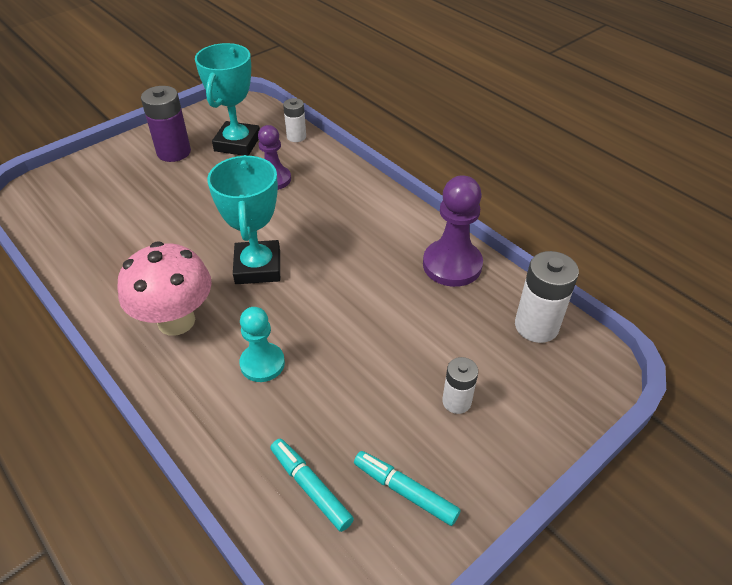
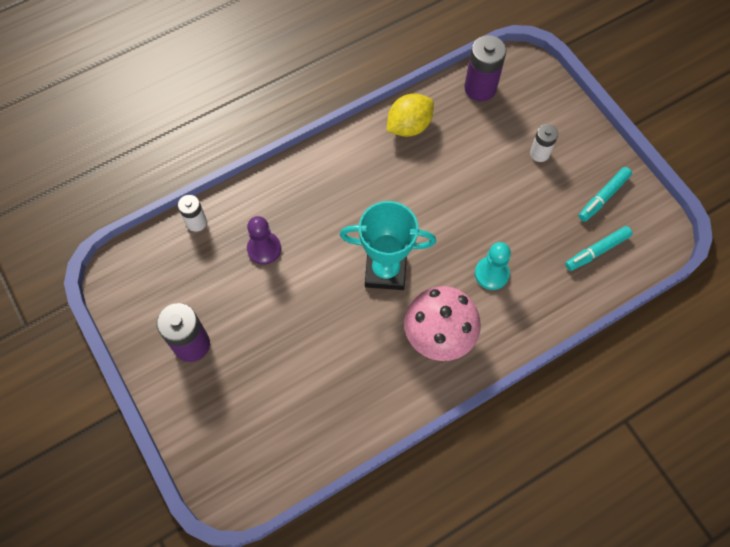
camera: 80 degrees left, 20 degrees up
turquoise trophy [195,43,260,156] -> none
purple pawn [423,175,483,287] -> yellow lemon [387,93,434,137]
white battery [515,251,579,343] -> purple battery [464,35,506,101]

